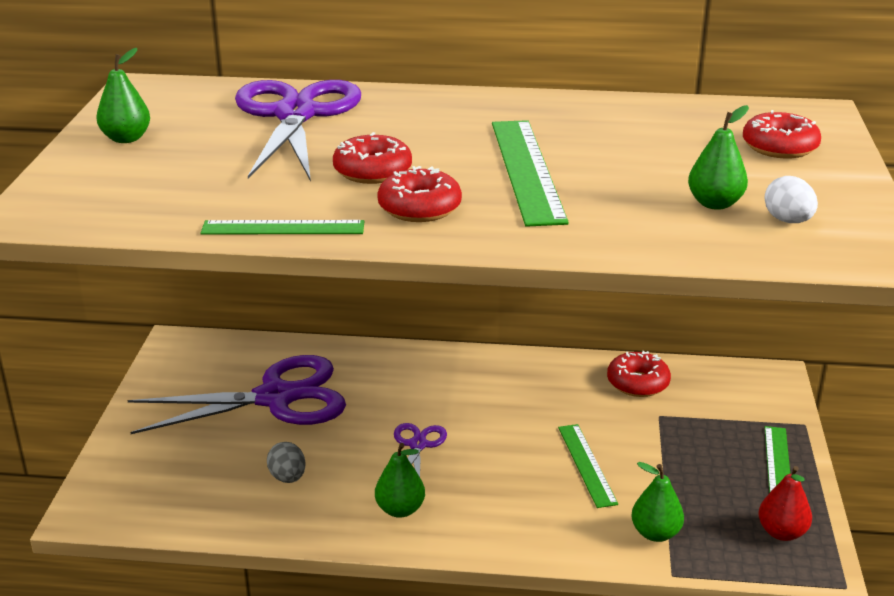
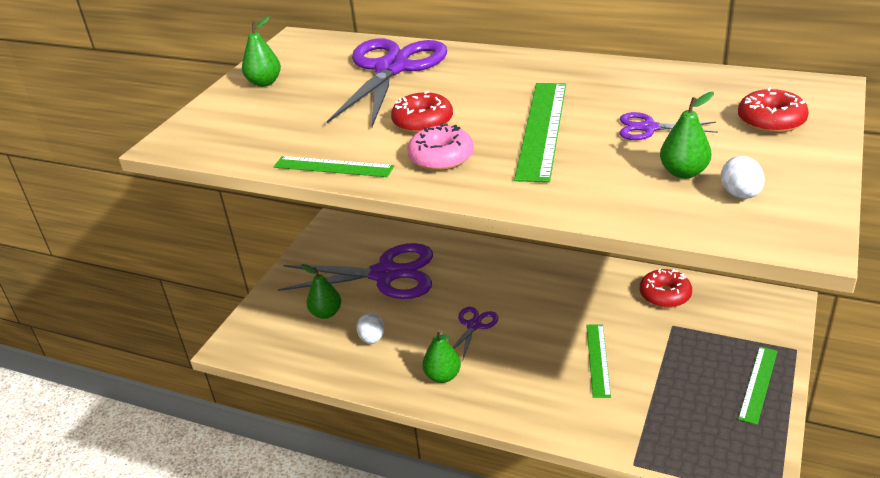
camera: 20 degrees right, 5 degrees up
grey egg [267,442,306,483] -> white egg [356,313,384,344]
red donut [377,166,462,222] -> pink donut [407,123,474,171]
green pear [631,462,684,542] -> green pear moved to [301,264,341,319]
red pear [758,466,812,541] -> none
none -> purple scissors [619,112,718,140]

